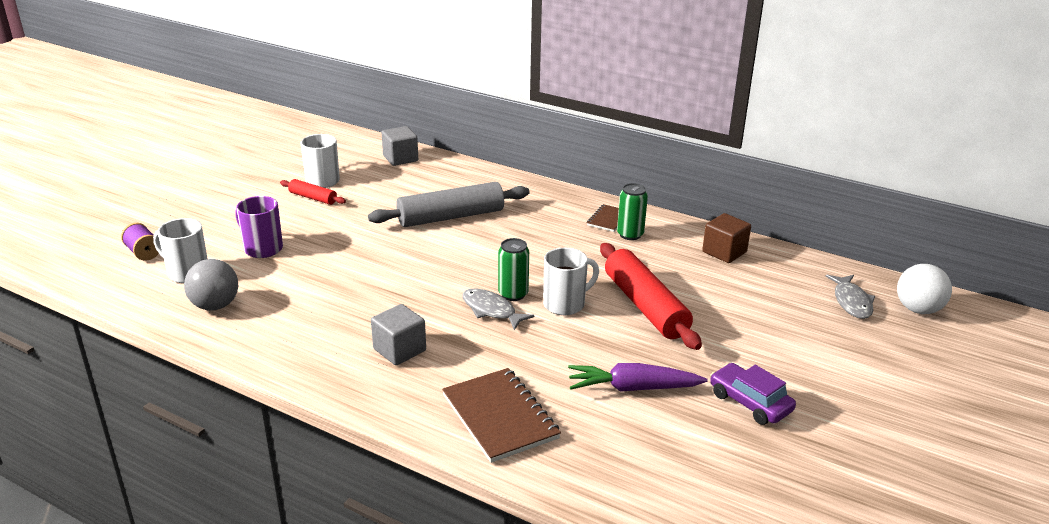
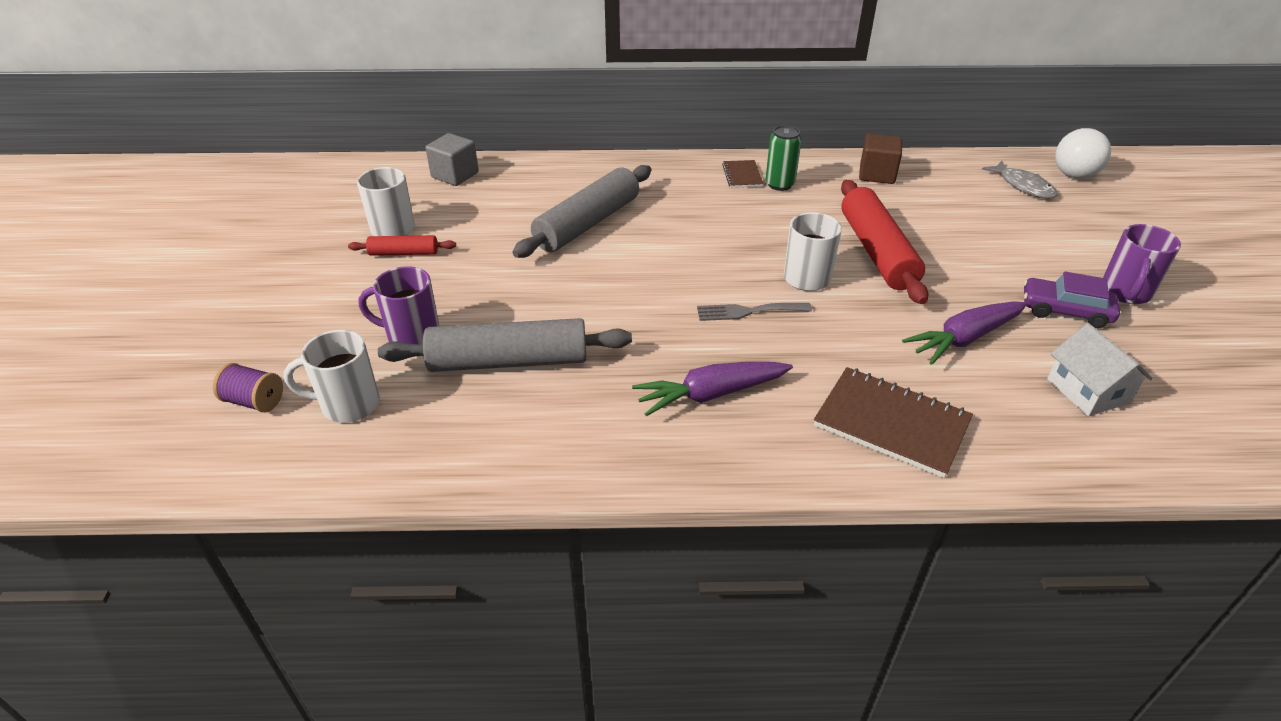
camera: 30 degrees left, 10 degrees up
grey ball [184,259,238,311] -> none
grey cube [371,304,426,365] -> purple carrot [632,362,793,416]
grey fish [462,289,534,330] -> grey fork [697,303,812,321]
green can [498,238,529,301] -> none
red rolling pin [600,243,702,350] -> red rolling pin turned 45 degrees clockwise [841,180,928,304]
none -> grey rolling pin [378,318,632,372]
none -> white house [1047,323,1153,417]
none -> purple mug [1103,224,1181,304]

